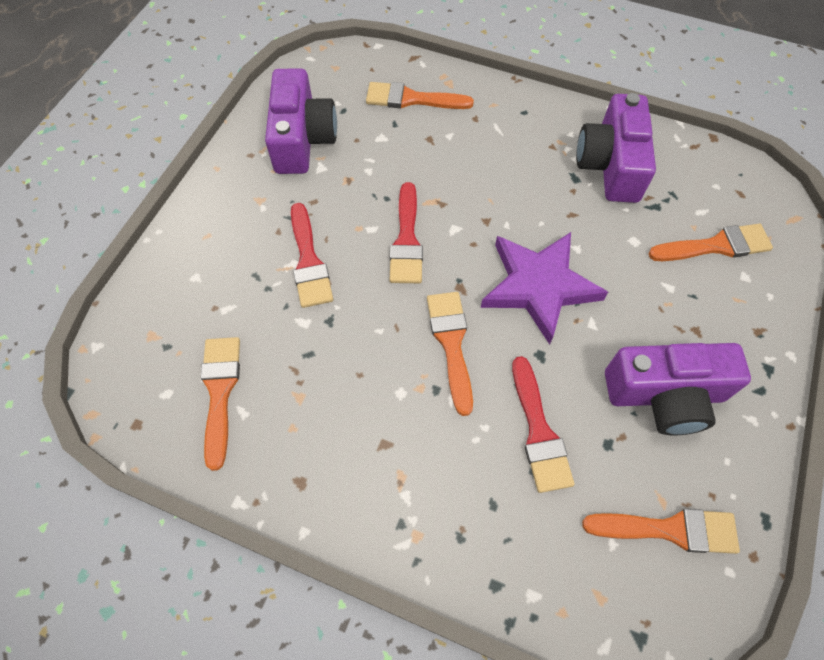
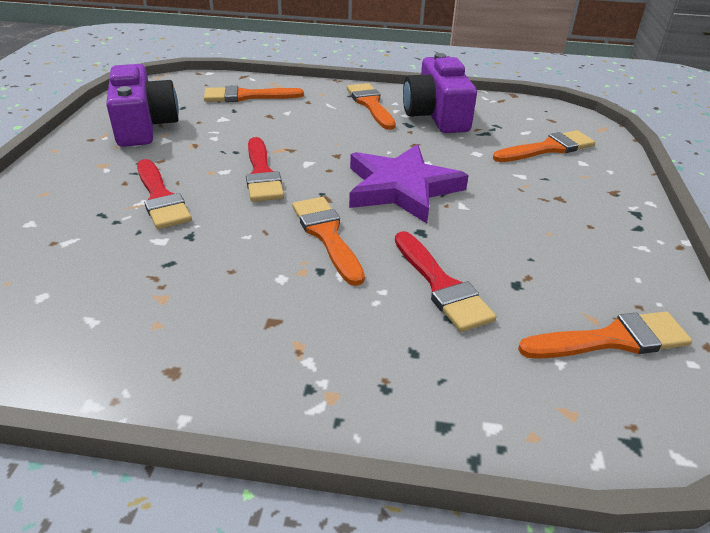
camera: 15 degrees left, 25 degrees down
orange brush [201,337,240,471] -> orange brush moved to [347,83,396,130]
purple camera [605,343,751,435] -> none

